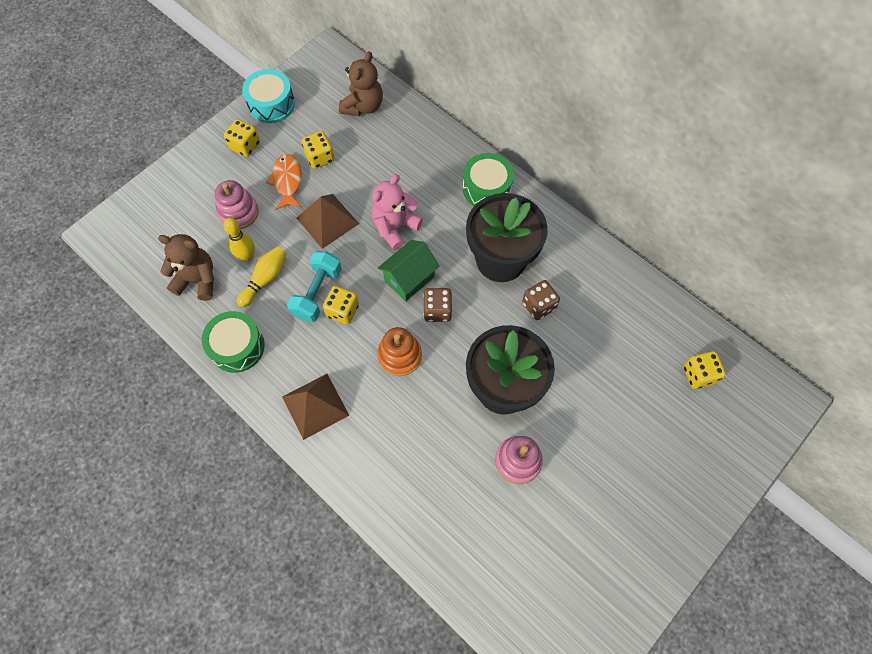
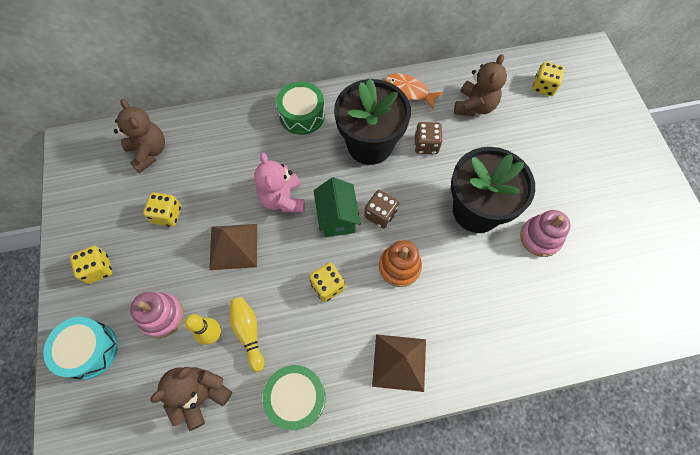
camera: 55 degrees left, 0 degrees up
turquoise drum [242,69,295,123] -> turquoise drum moved to [43,317,118,380]
orange fish [266,154,302,210] -> orange fish moved to [385,73,443,110]
turquoise dumbbell [287,251,342,322] -> none
none -> brown teddy bear [454,54,507,117]

